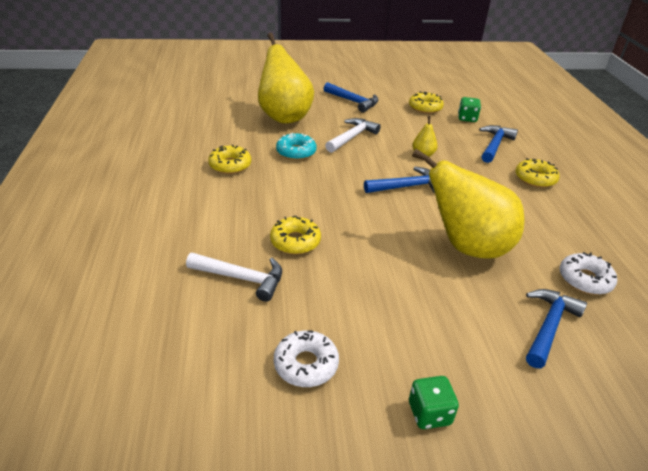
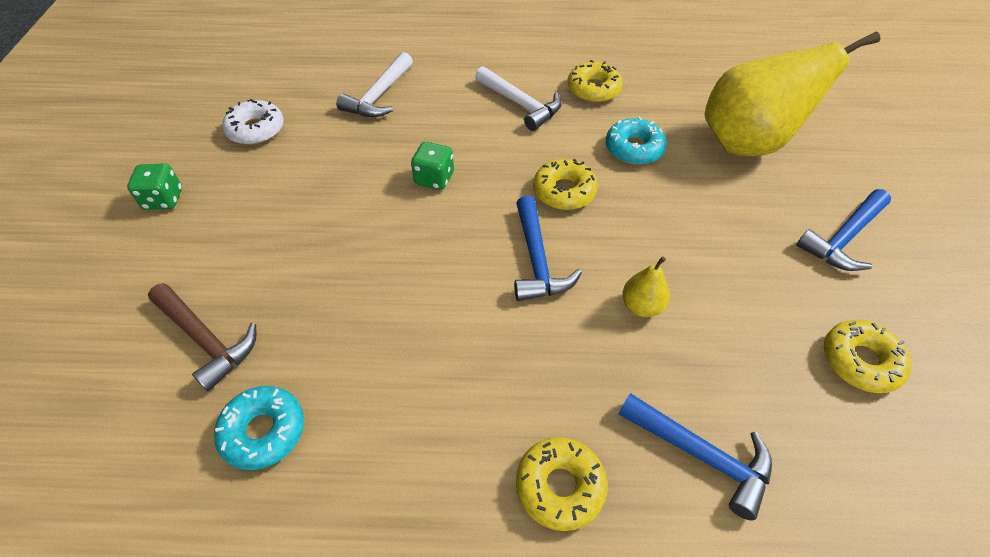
camera: 100 degrees right, 15 degrees up
yellow donut [270,216,321,254] -> yellow donut moved to [533,159,598,210]
white hammer [325,118,381,153] -> white hammer moved to [475,66,562,131]
yellow pear [412,149,525,259] -> none
green dice [458,97,481,122] -> green dice moved to [411,142,454,190]
blue hammer [526,289,587,368] -> brown hammer [148,283,256,391]
white donut [560,252,617,295] -> turquoise donut [214,386,304,470]

